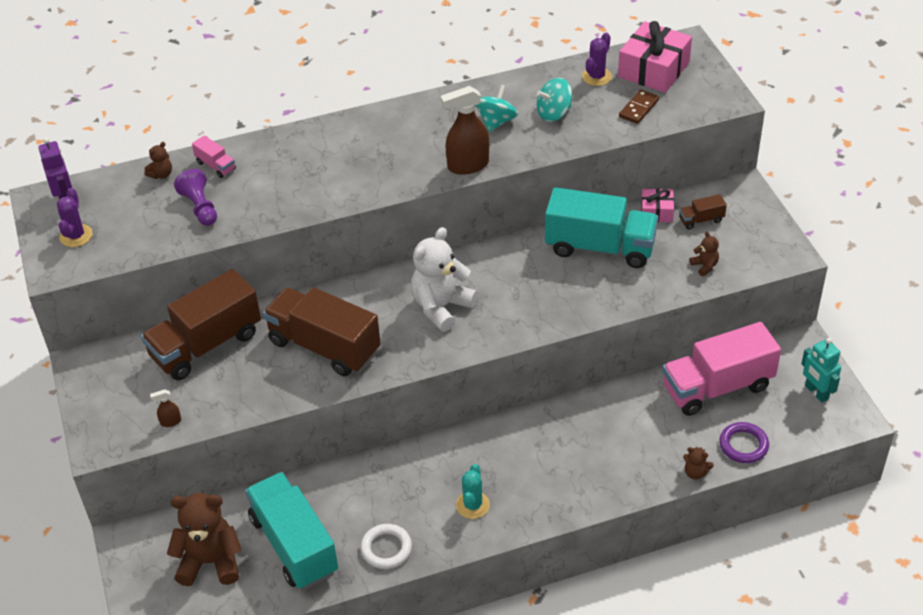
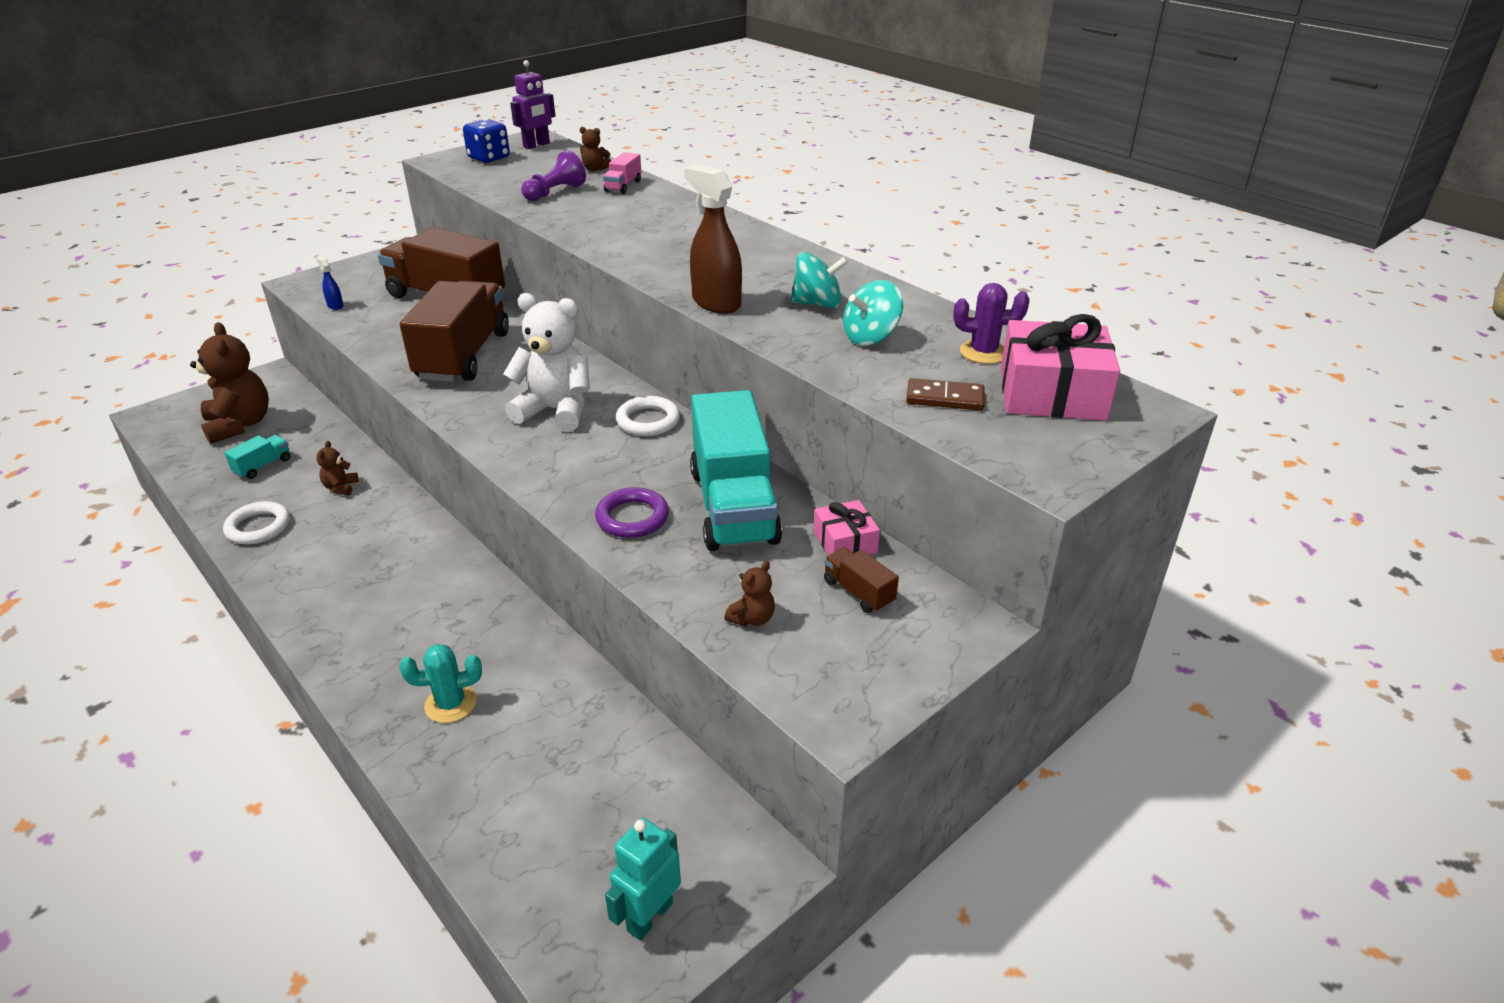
camera: 65 degrees right, 10 degrees down
purple cactus [57,188,93,247] -> blue dice [463,119,510,163]
brown spray bottle [150,389,181,427] -> blue spray bottle [316,256,343,310]
turquoise truck [245,472,338,589] -> turquoise truck [224,435,290,479], size x0.42
turquoise cactus [456,464,490,519] -> turquoise cactus moved to [399,644,482,723]
turquoise spinning top [537,78,572,122] -> turquoise spinning top turned 75 degrees counterclockwise [843,280,903,345]
pink truck [662,322,781,416] -> none
brown teddy bear [683,447,714,479] -> brown teddy bear moved to [316,441,358,495]
purple ring [719,422,769,463] -> purple ring moved to [595,487,669,538]
none -> white ring [616,396,680,436]

